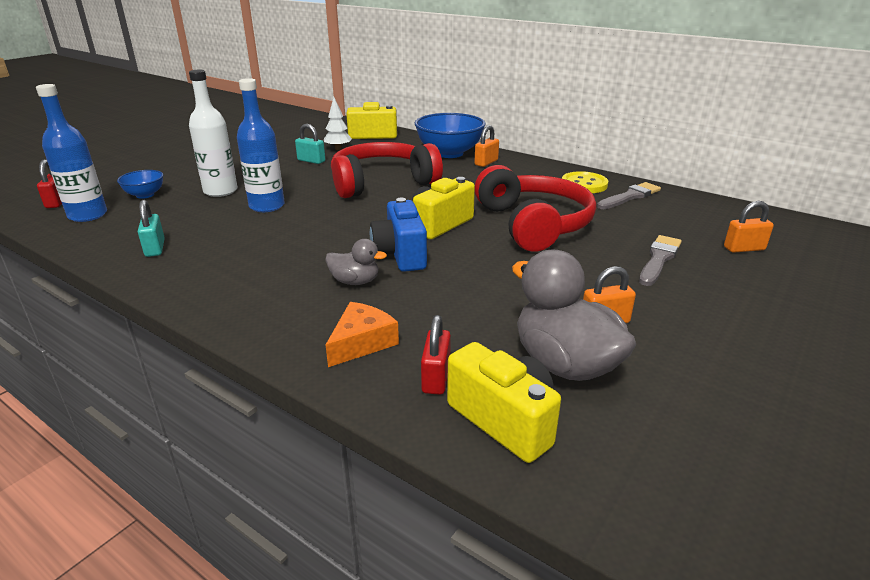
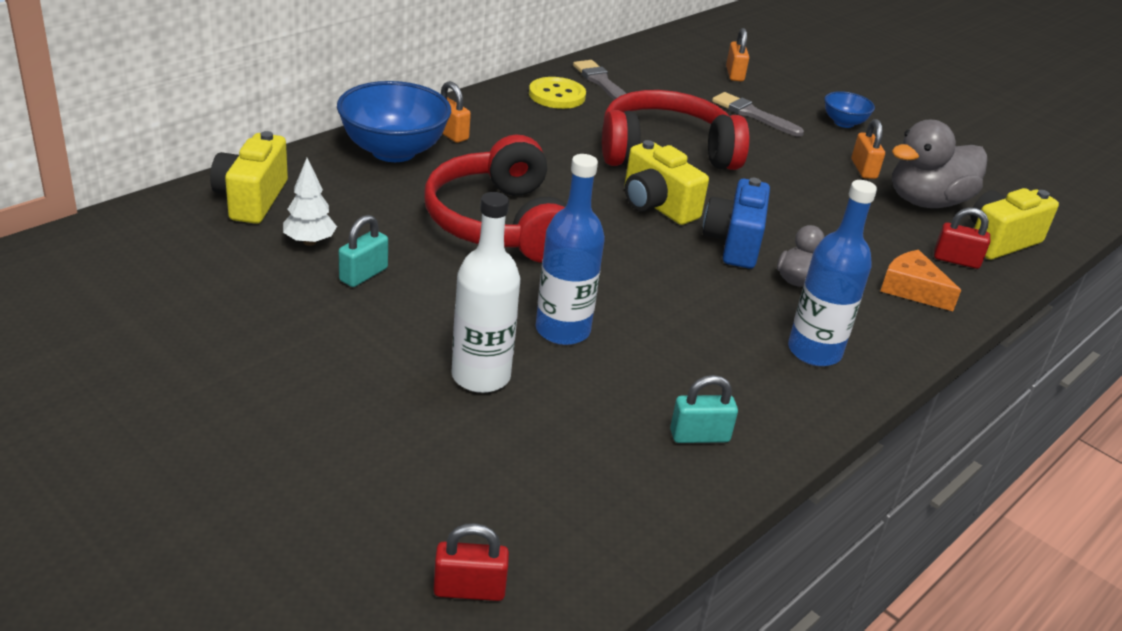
camera: 85 degrees left, 5 degrees up
blue bottle [36,84,107,222] -> blue bottle moved to [788,180,877,366]
blue bowl [117,170,164,199] -> blue bowl moved to [824,91,875,128]
blue camera [370,198,427,272] -> blue camera turned 105 degrees clockwise [703,178,770,269]

